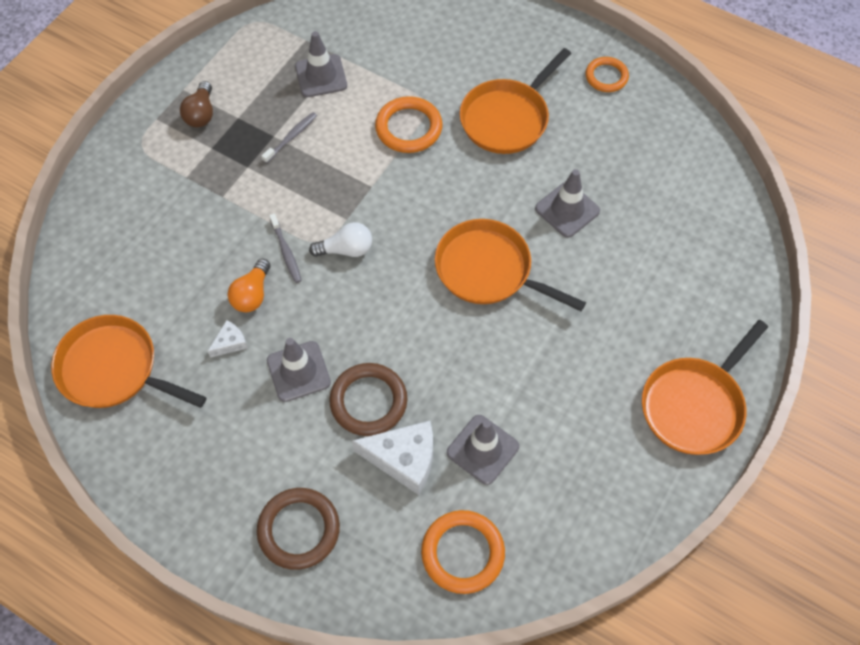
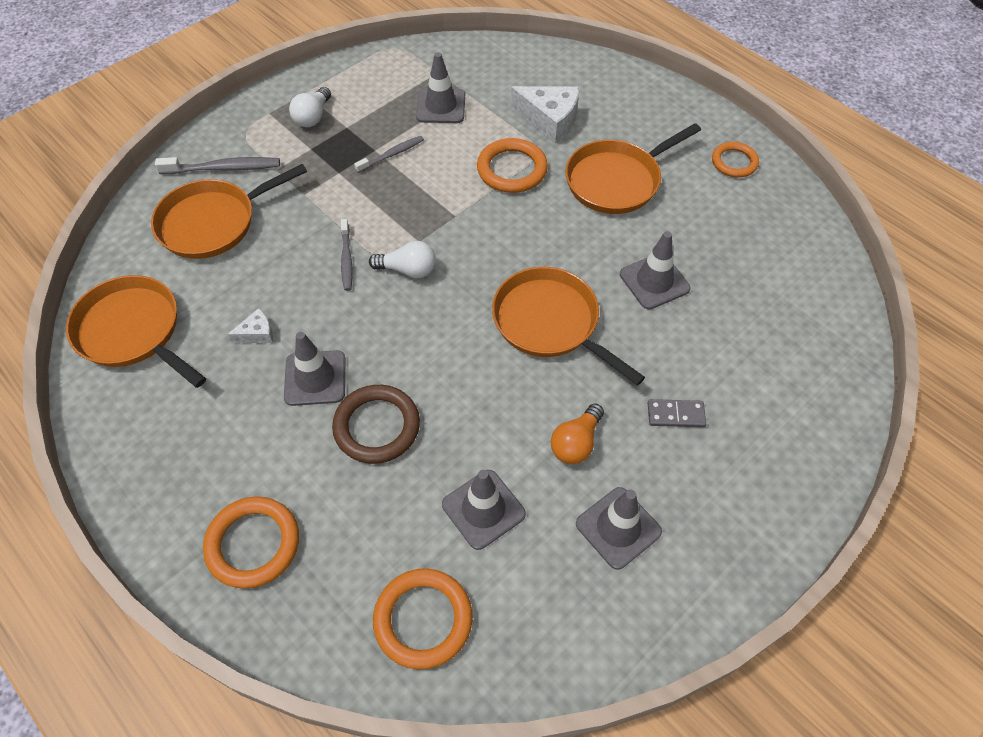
camera: 15 degrees right, 5 degrees down
brown light bulb [180,81,213,127] -> white light bulb [289,87,331,127]
orange light bulb [228,259,270,312] -> orange light bulb moved to [551,404,604,464]
brown ring [257,488,340,570] -> orange ring [203,496,299,589]
white cheese [352,421,433,495] -> white cheese moved to [510,86,579,144]
orange pan [642,320,768,455] -> orange pan moved to [151,164,307,259]
none -> grey toothbrush [155,157,280,174]
none -> grey traffic cone [576,487,662,570]
none -> grey domino [648,399,706,427]

